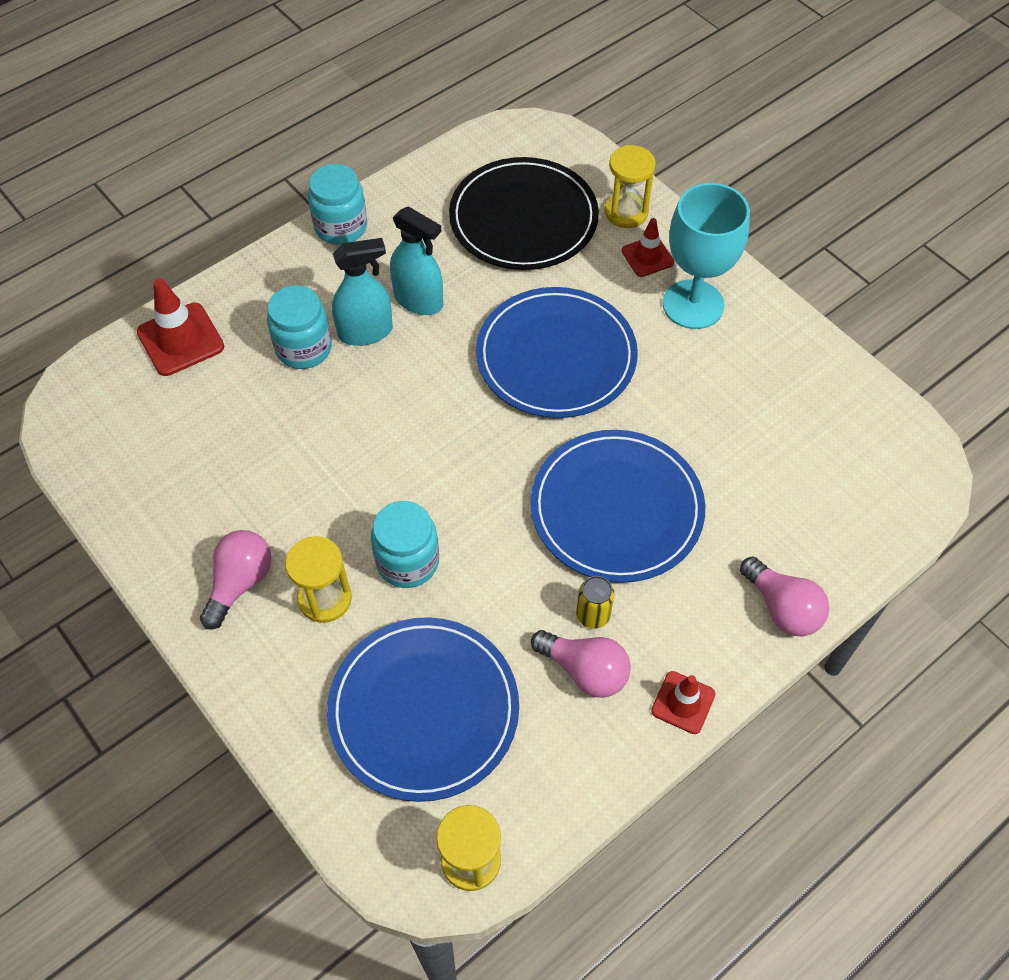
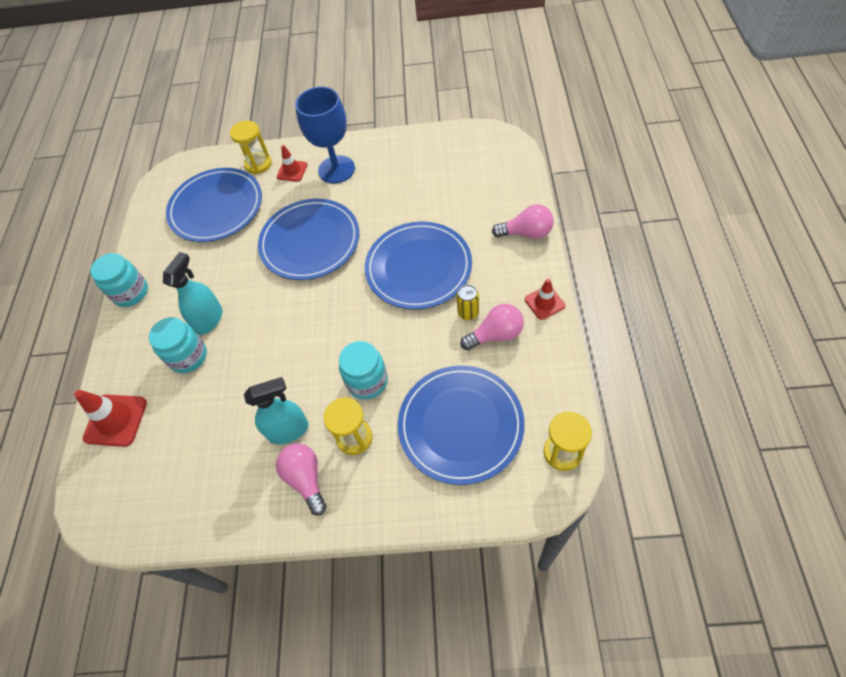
camera: 45 degrees left, 0 degrees up
turquoise spray bottle [390,206,443,315] -> turquoise spray bottle moved to [244,377,309,444]
black plate [449,157,599,270] -> blue plate [166,168,262,242]
turquoise goblet [663,183,750,329] -> blue goblet [295,87,355,184]

